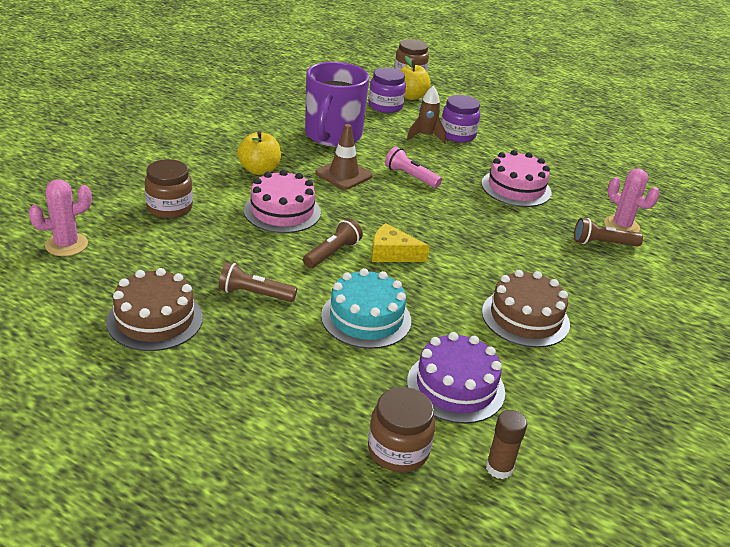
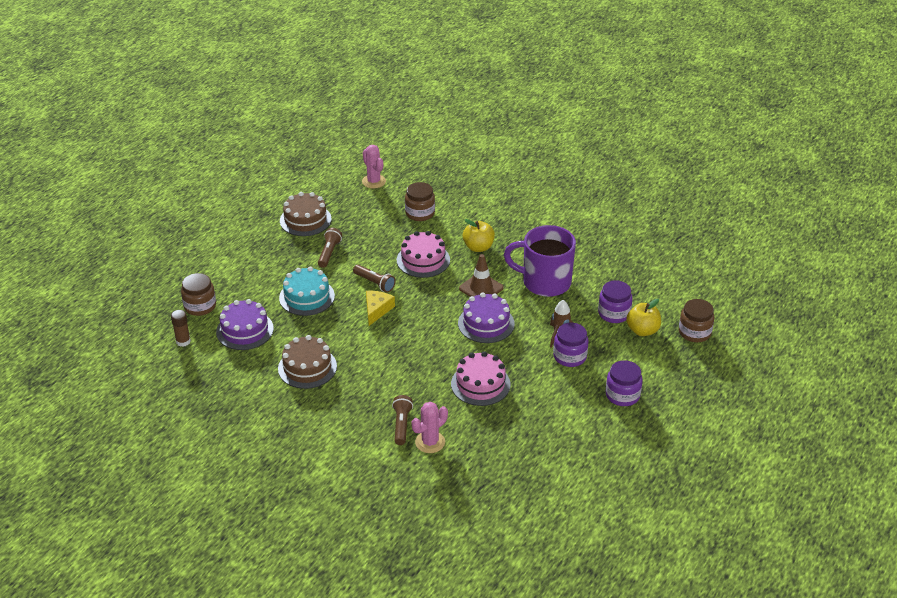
camera: 95 degrees right, 5 degrees up
pink flashlight [385,147,442,188] -> purple cake [458,292,515,343]
none -> purple jar [606,360,643,406]

